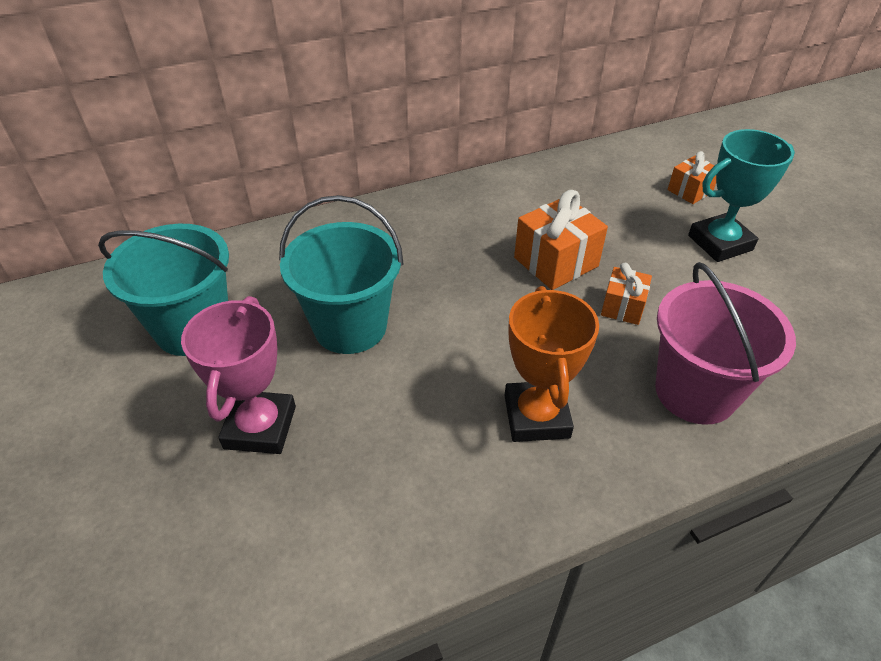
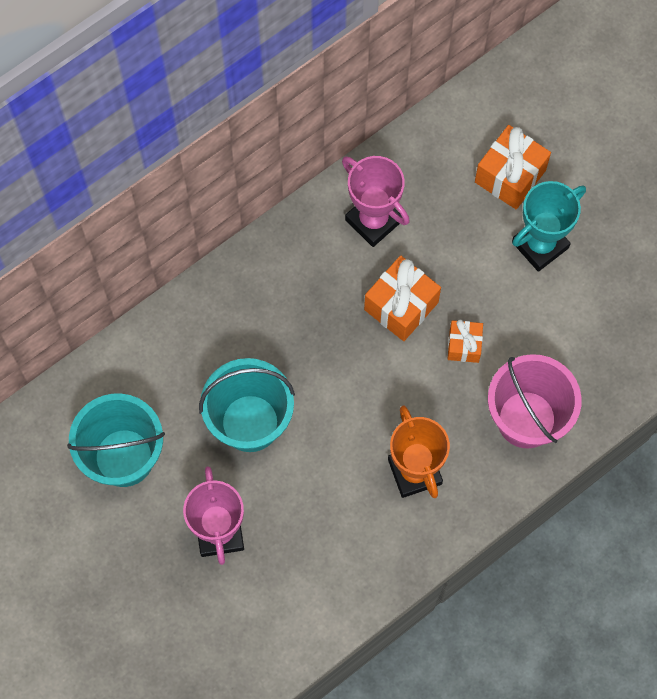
camera: 15 degrees left, 25 degrees up
orange gift [668,151,716,204] -> orange gift [475,125,551,209], size x1.67
none -> pink trophy [342,156,410,247]

